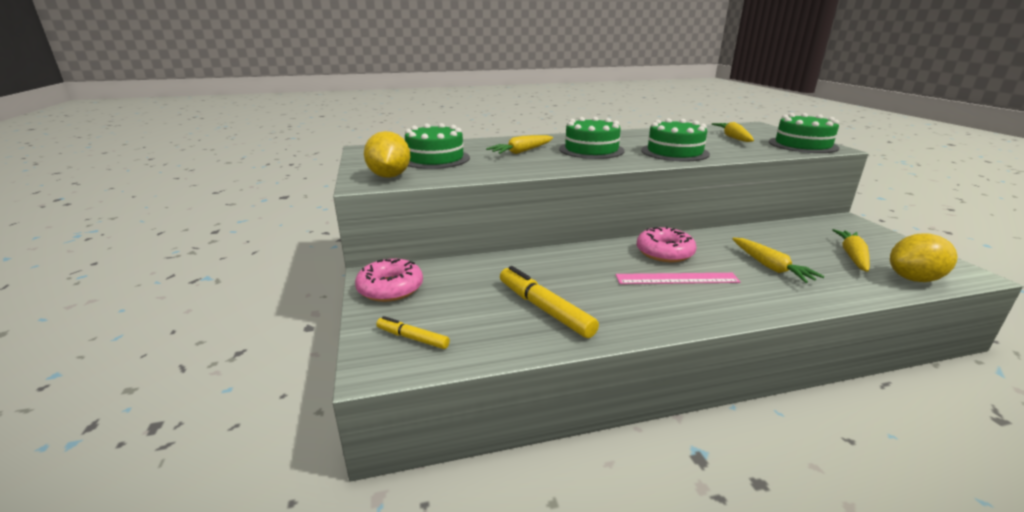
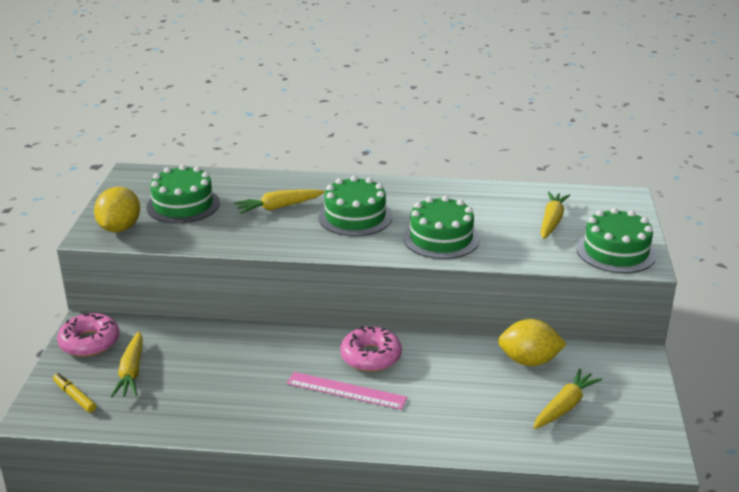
camera: 20 degrees right, 5 degrees up
yellow marker [500,266,599,338] -> none
yellow carrot [732,238,825,283] -> yellow carrot moved to [111,332,143,397]
yellow lemon [890,233,957,282] -> yellow lemon moved to [498,319,567,366]

